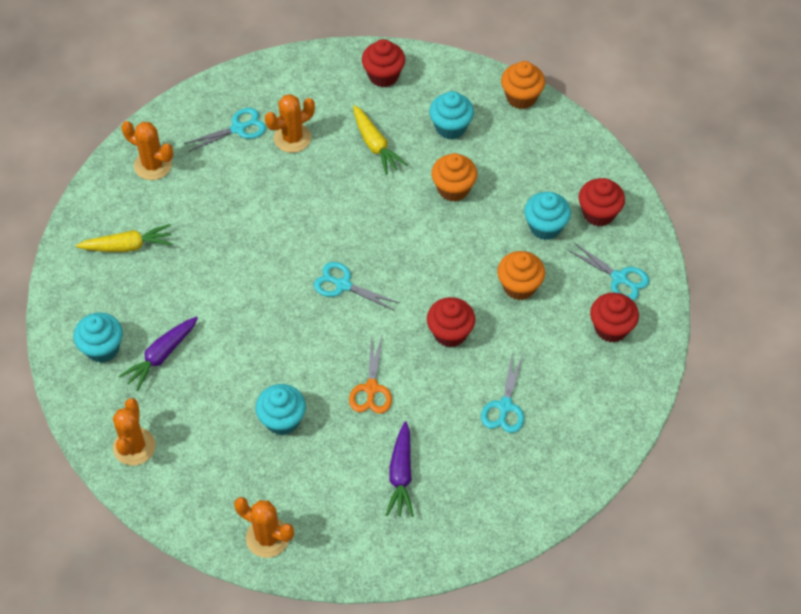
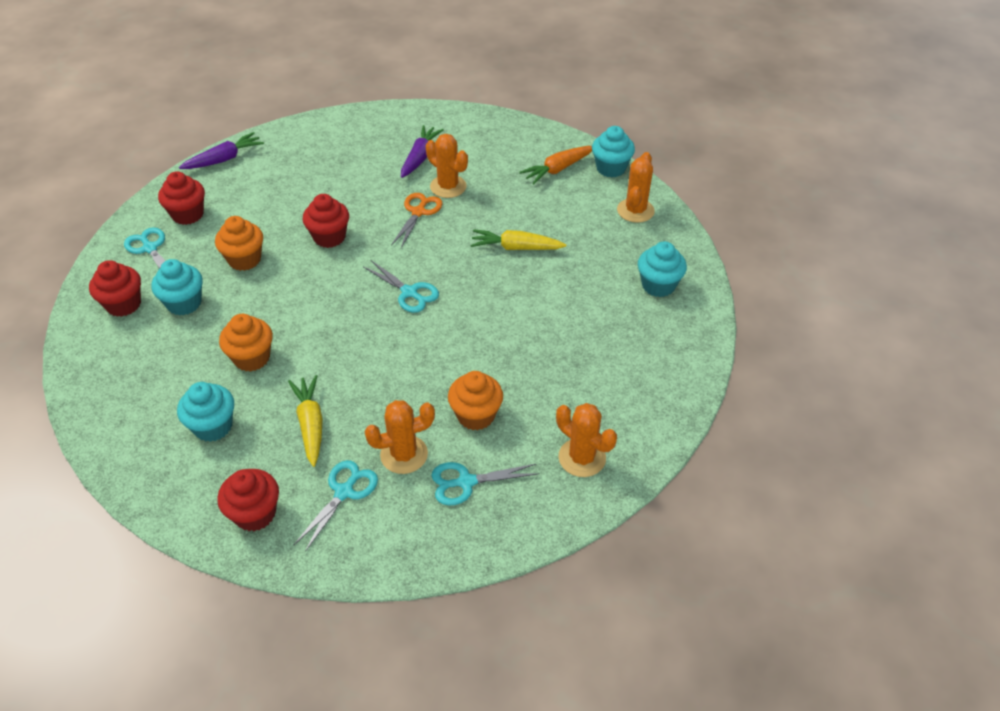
camera: 165 degrees left, 10 degrees down
yellow carrot [76,224,173,252] -> yellow carrot moved to [470,230,566,250]
purple carrot [119,316,198,391] -> purple carrot moved to [179,132,264,169]
orange cactus [234,497,294,558] -> orange cactus moved to [426,134,468,198]
turquoise cupcake [255,384,306,435] -> turquoise cupcake moved to [592,126,635,178]
turquoise scissors [481,351,524,433] -> turquoise scissors moved to [294,460,378,552]
orange cupcake [501,61,545,109] -> orange cupcake moved to [448,371,503,430]
none -> orange carrot [520,146,592,184]

